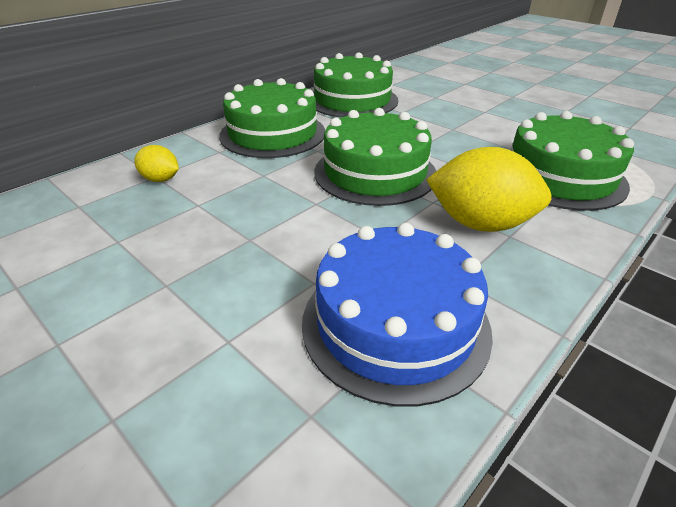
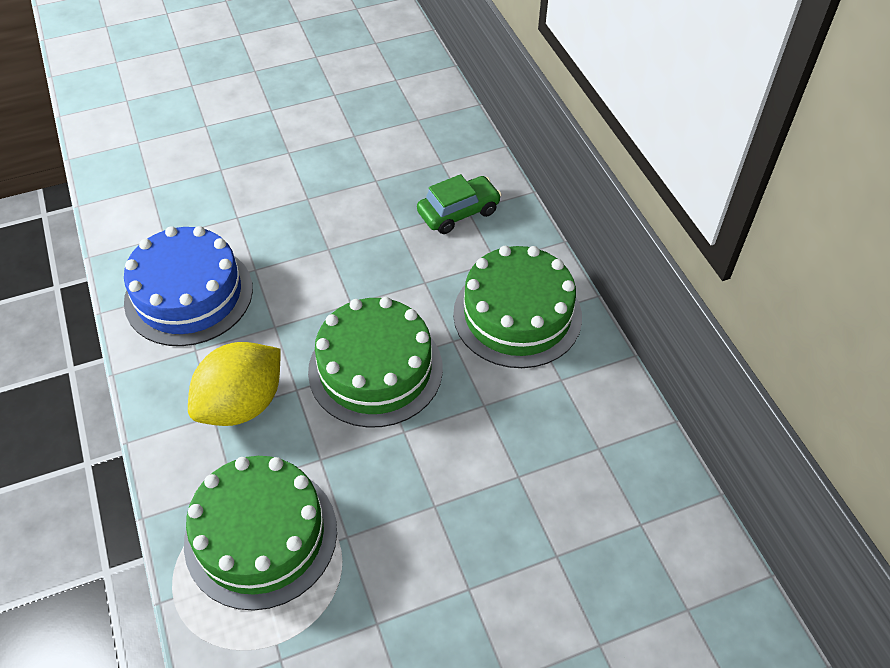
camera: 115 degrees right, 15 degrees up
yellow lemon [134,145,179,182] -> green car [417,174,502,234]
green cake [313,52,398,118] -> none

